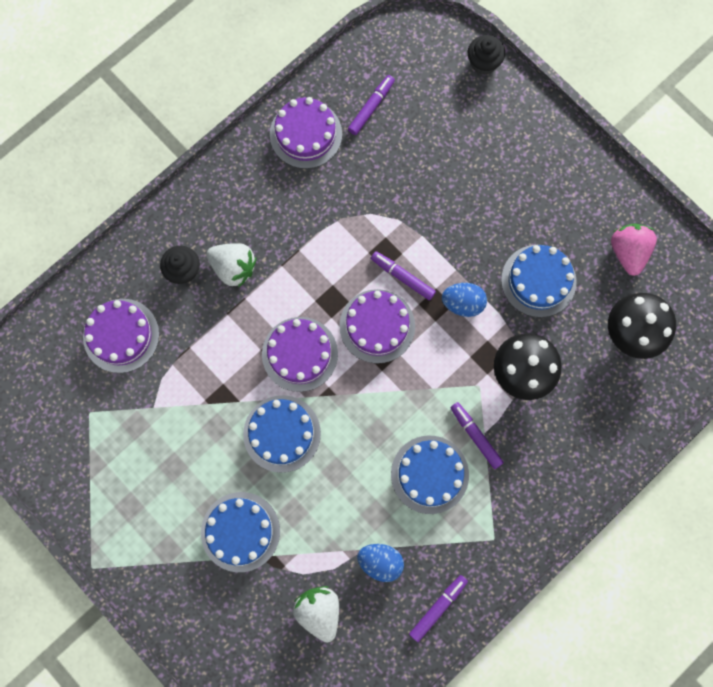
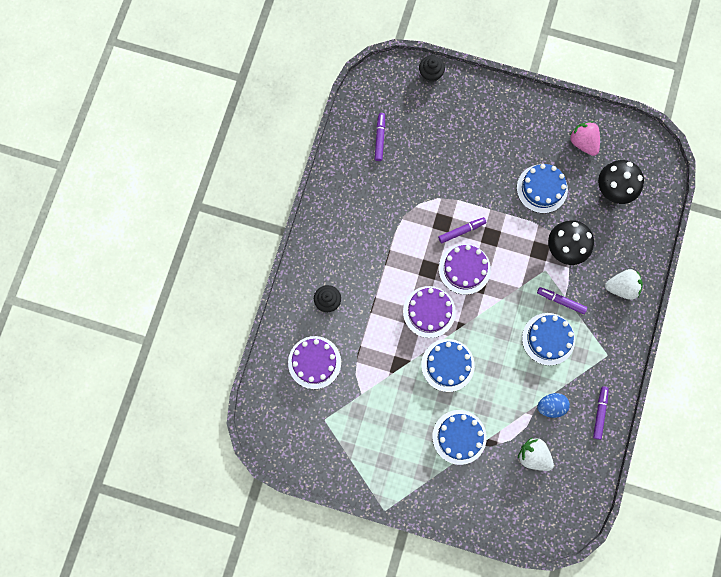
camera: 30 degrees left, 0 degrees up
white strawberry [206,243,256,288] -> white strawberry moved to [605,269,643,300]
purple cake [270,97,342,169] -> none
purple marker [371,251,436,300] -> purple marker turned 150 degrees clockwise [438,217,487,243]
blue egg [442,283,487,317] -> none

